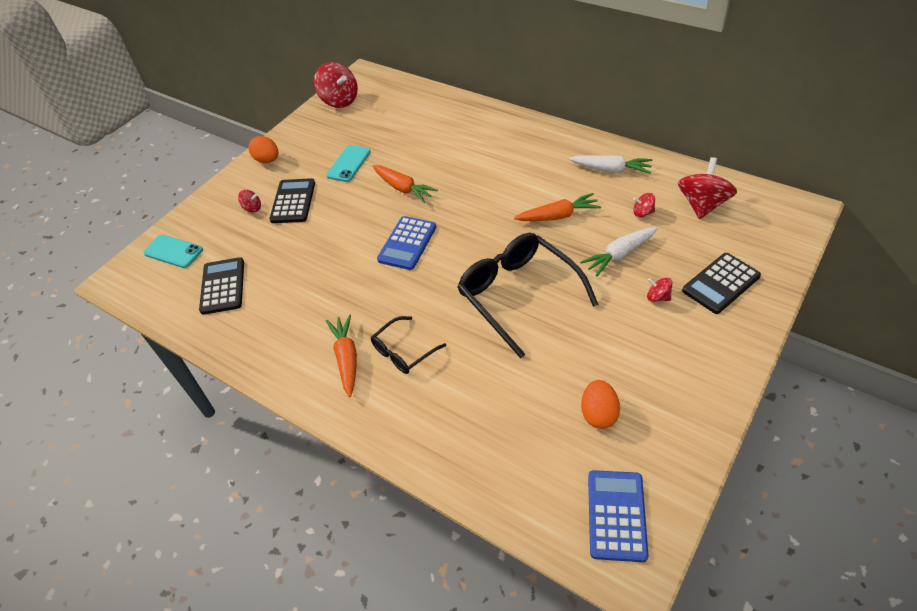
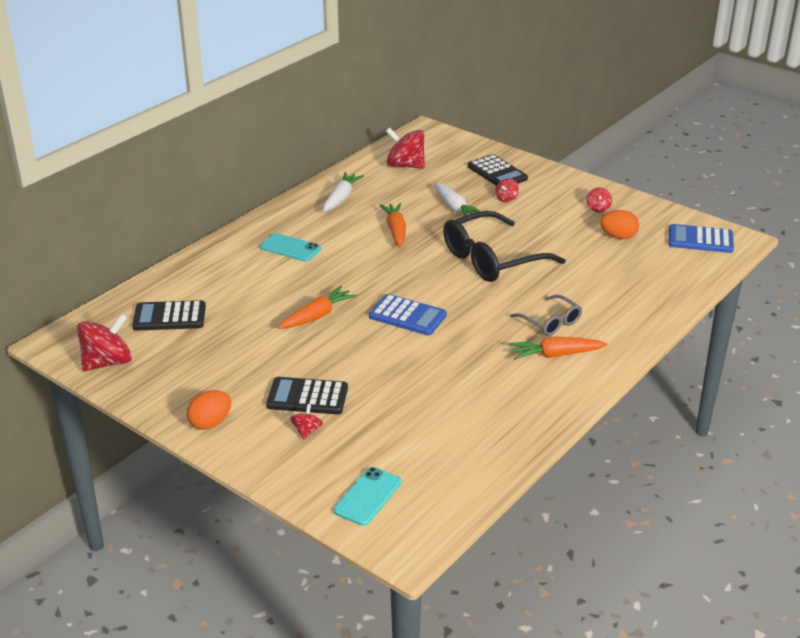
camera: 90 degrees left, 15 degrees down
black calculator [199,257,244,315] -> black calculator moved to [132,300,206,331]
turquoise phone [326,145,371,182] -> turquoise phone moved to [260,233,321,262]
black glasses [371,316,446,374] -> grey glasses [510,295,582,336]
red spinning top [633,193,655,218] -> red spinning top moved to [587,188,612,212]

